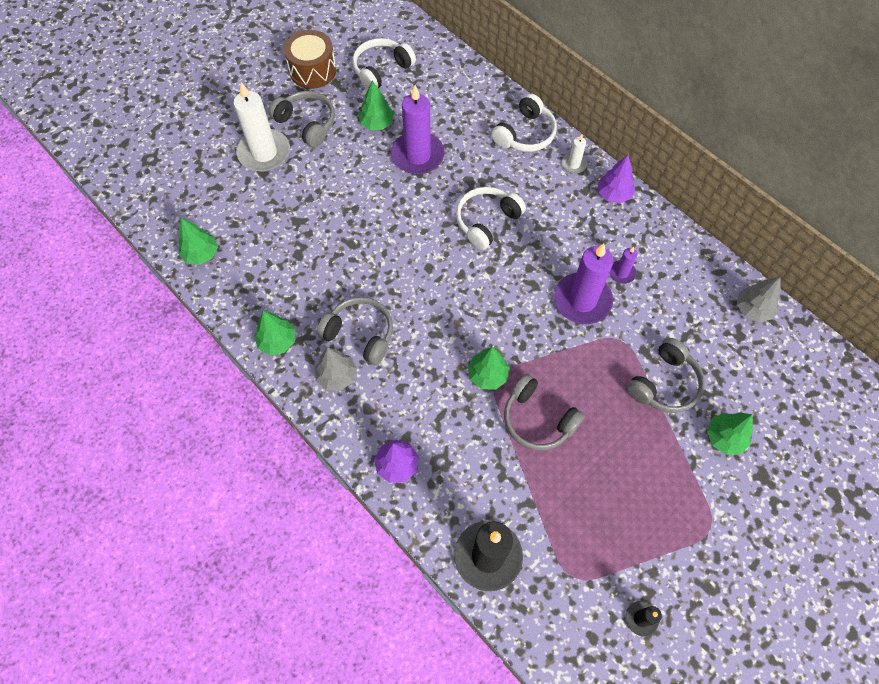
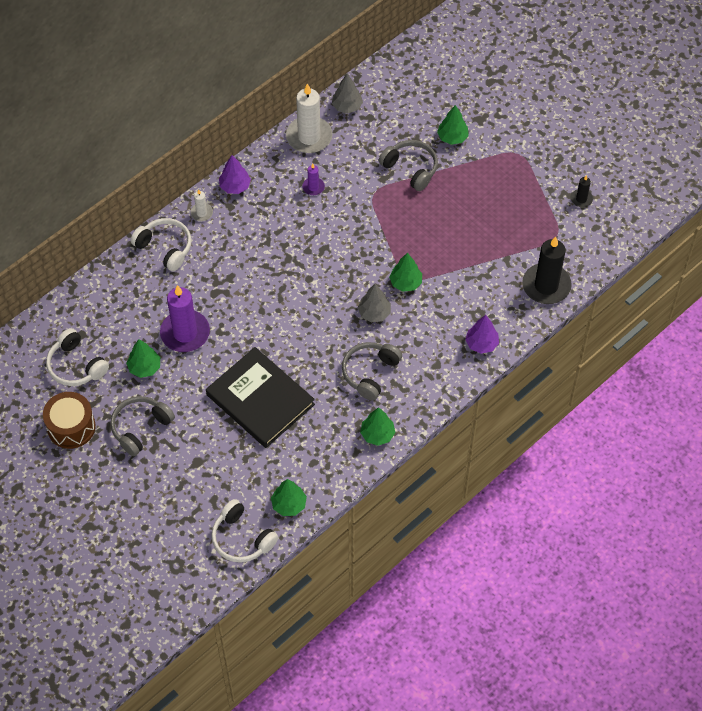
camera: 90 degrees left, 5 degrees down
white candle [233,82,290,172] -> white candle moved to [286,83,333,153]
grey tree [315,348,357,390] -> grey tree moved to [358,284,391,322]
white headphones [456,187,526,250] -> white headphones moved to [211,499,278,563]
grey headphones [504,374,585,450] -> none
purple candle [554,243,614,324] -> none
none -> black book [206,347,315,448]

